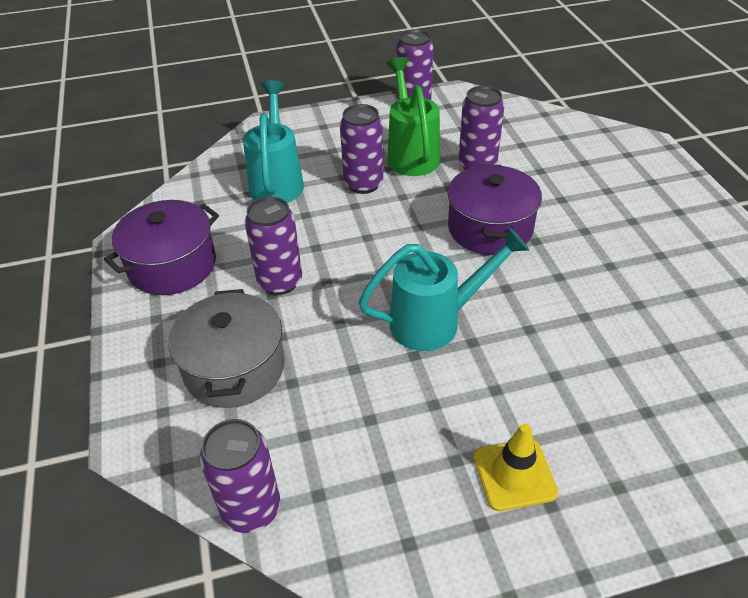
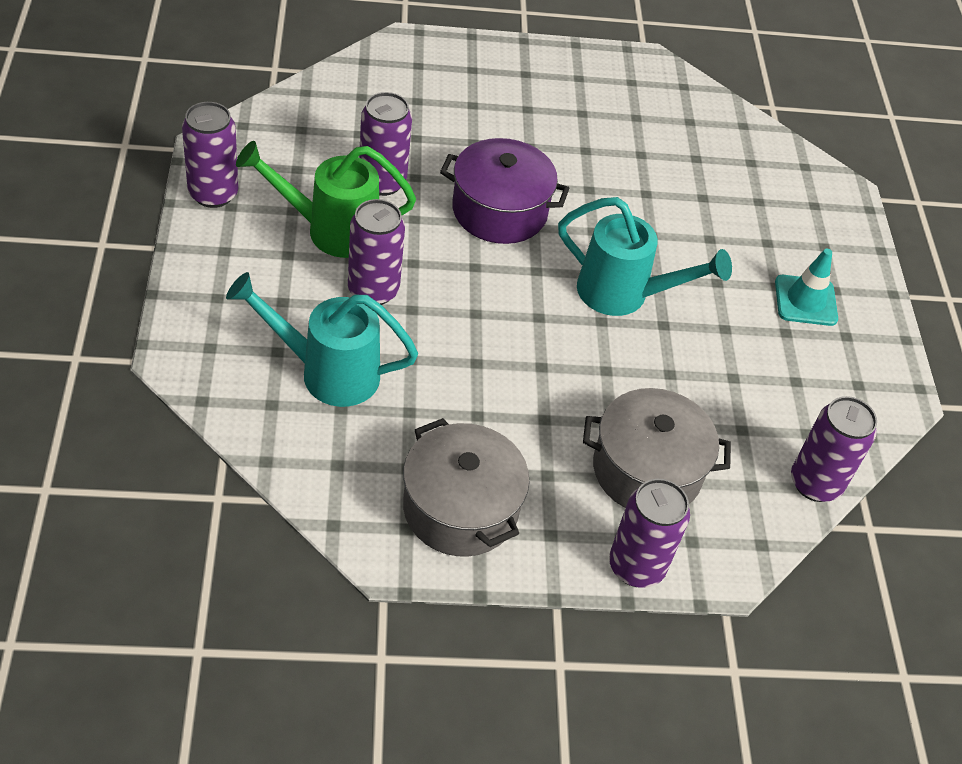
camera: 85 degrees left, 5 degrees up
purple pot [104,200,219,295] -> grey pot [403,418,530,557]
purple can [245,196,302,295] -> purple can moved to [609,479,690,588]
turquoise watering can [358,227,529,351] -> turquoise watering can turned 120 degrees clockwise [558,197,732,316]
yellow traffic cone [474,424,558,511] -> turquoise traffic cone [775,249,838,326]

